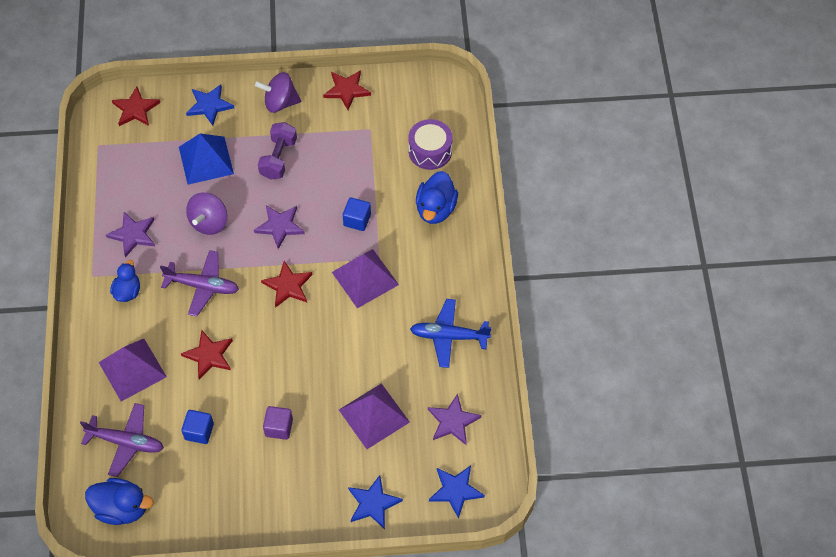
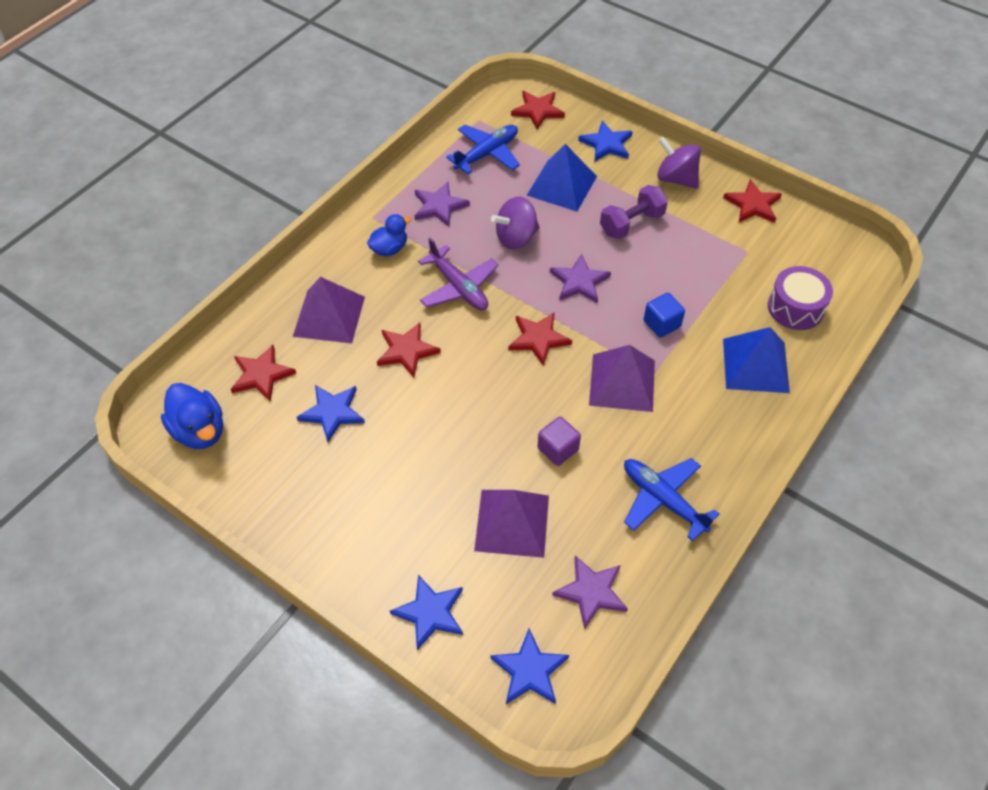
camera: 40 degrees right, 5 degrees down
purple plane [80,403,164,477] -> red star [231,345,296,402]
blue cube [181,410,214,444] -> blue star [297,385,365,442]
purple cube [263,406,293,440] -> purple cube moved to [537,416,581,466]
blue duck [416,171,458,224] -> blue pyramid [723,327,790,393]
none -> blue plane [446,125,520,174]

